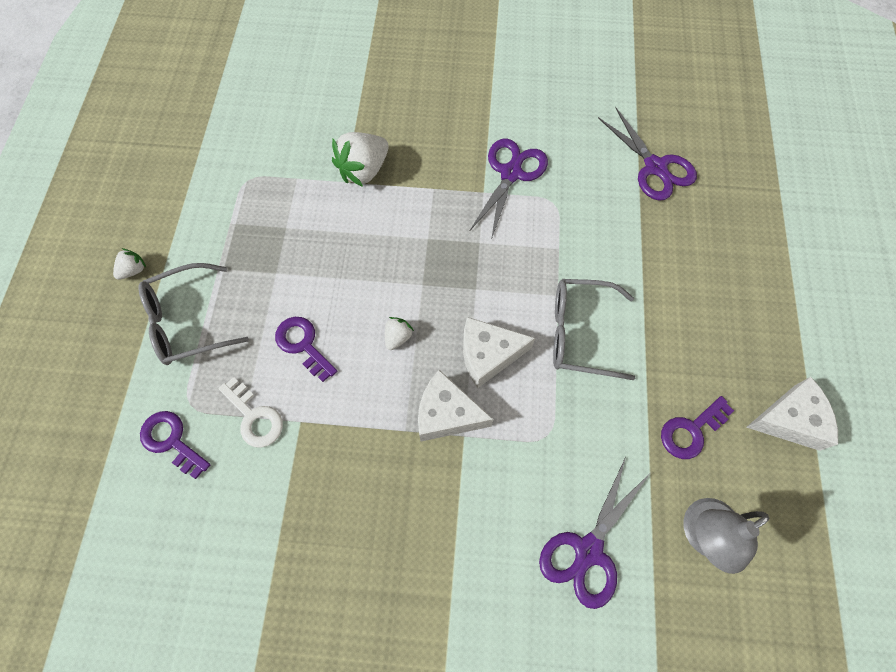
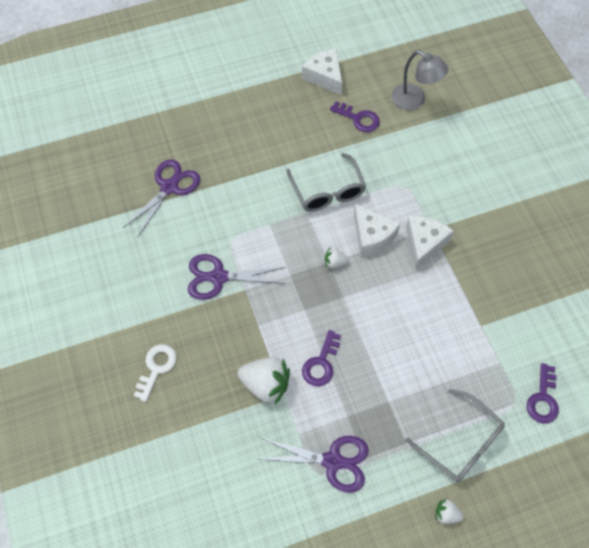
camera: 115 degrees left, 5 degrees down
white key [218,377,283,448] -> white key moved to [134,344,177,402]
purple key [275,317,337,382] -> purple key moved to [302,330,341,386]
white strawberry [385,317,414,350] -> white strawberry moved to [325,247,349,268]
white cheese [418,370,494,441] -> white cheese turned 150 degrees counterclockwise [406,216,454,270]
purple scissors [539,457,651,609] -> purple scissors moved to [261,436,369,493]

